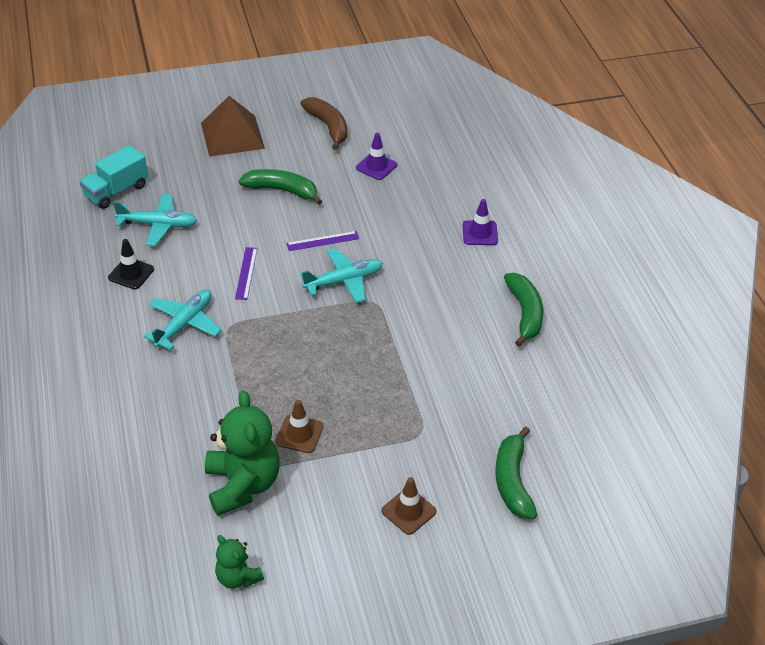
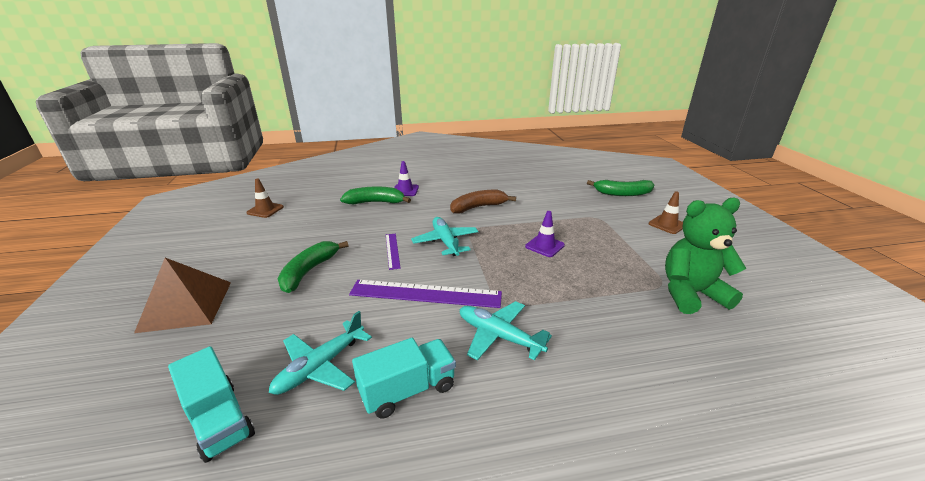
camera: 85 degrees left, 15 degrees down
black traffic cone [108,239,154,289] -> turquoise truck [352,338,456,419]
turquoise plane [113,194,197,246] -> turquoise plane turned 150 degrees counterclockwise [269,311,372,395]
green teddy bear [215,535,264,589] -> none
purple ruler [235,247,257,300] -> purple ruler [349,280,502,308], size x1.98
brown traffic cone [276,400,323,453] -> brown traffic cone moved to [246,178,284,218]
brown banana [300,97,347,150] -> brown banana moved to [450,190,516,214]
purple traffic cone [356,133,397,180] -> purple traffic cone moved to [525,211,565,257]
green banana [504,273,544,347] -> green banana moved to [340,187,411,204]

